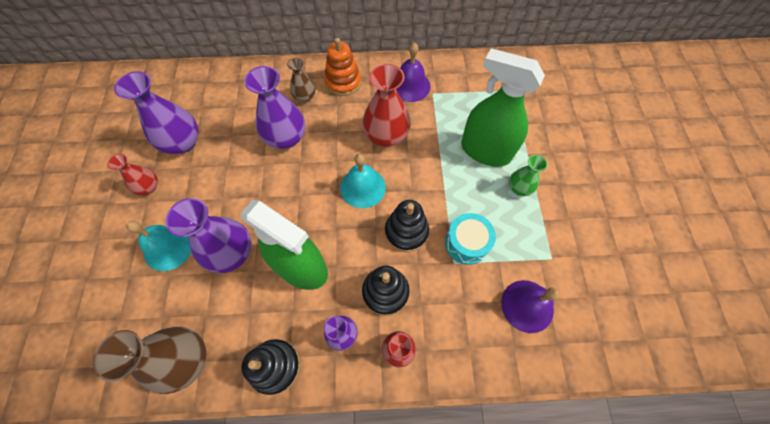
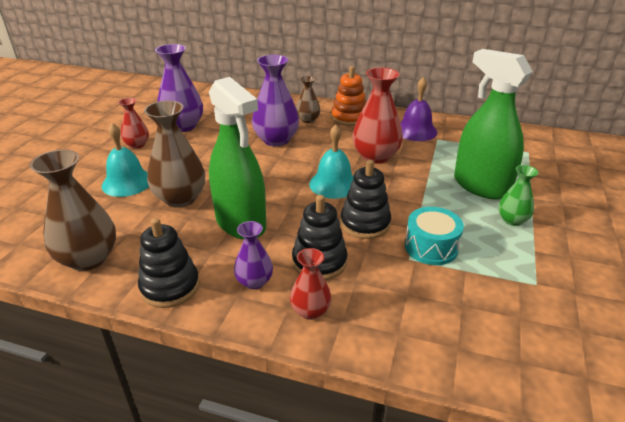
camera: 20 degrees right, 30 degrees down
purple vase [165,198,252,273] -> brown vase [144,101,205,208]
purple bell [501,280,559,333] -> none

